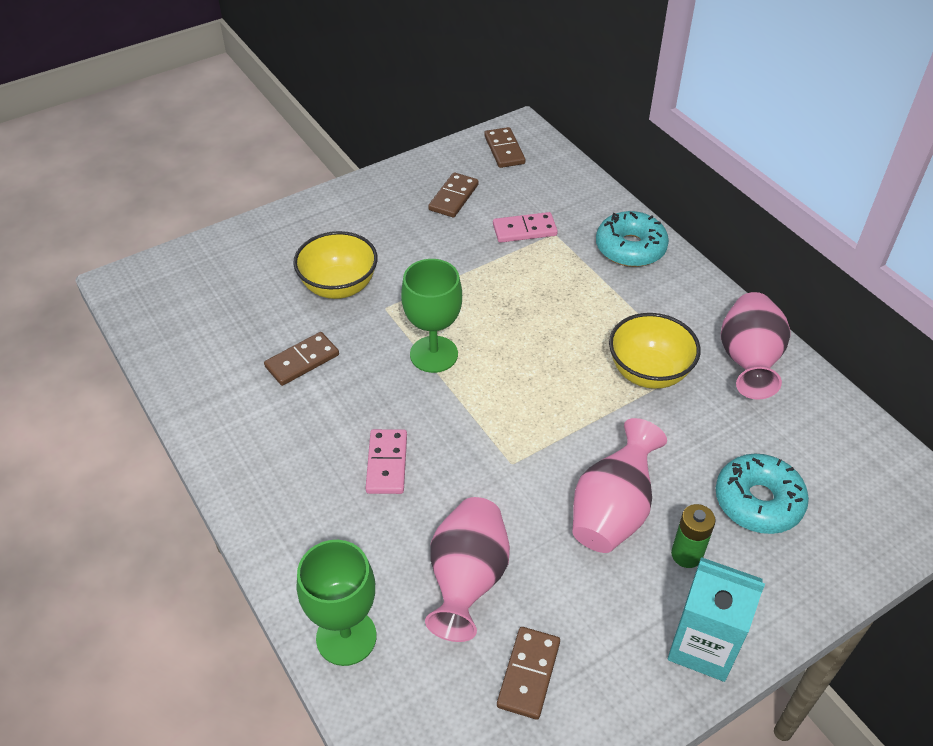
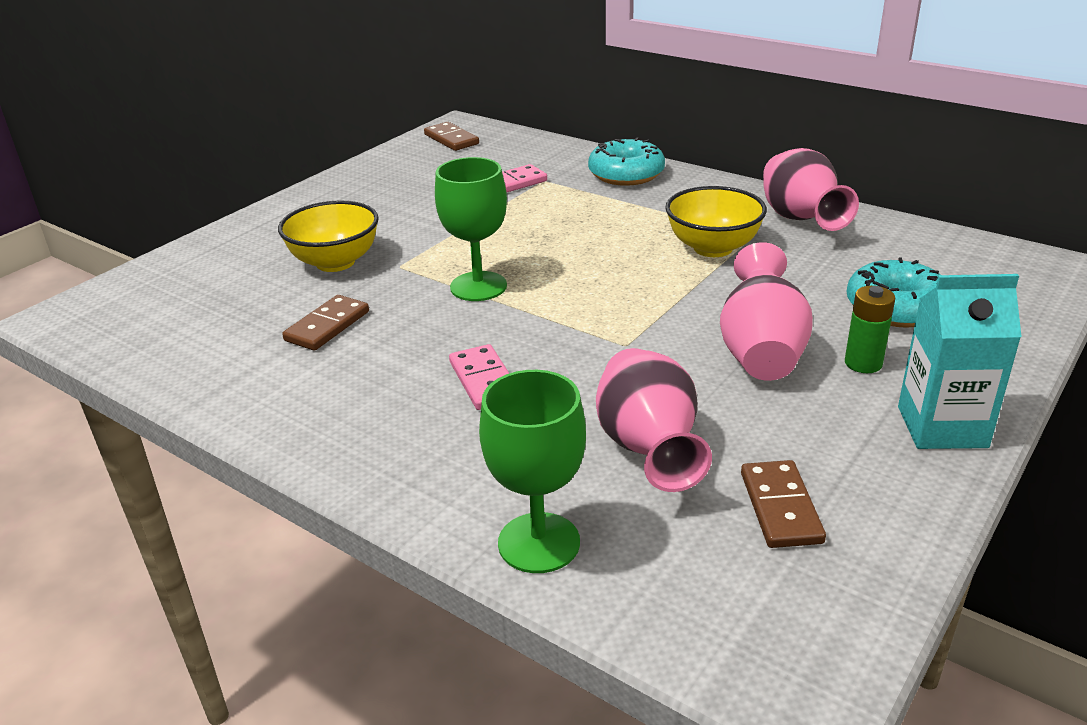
camera: 20 degrees left, 15 degrees down
brown domino [428,172,479,218] -> none

